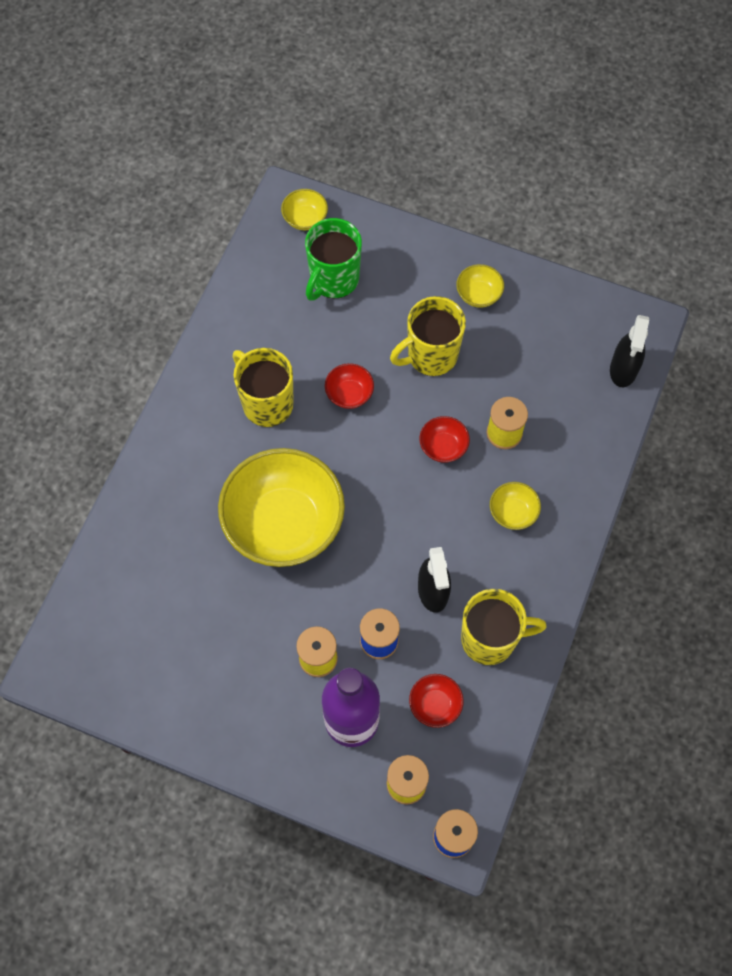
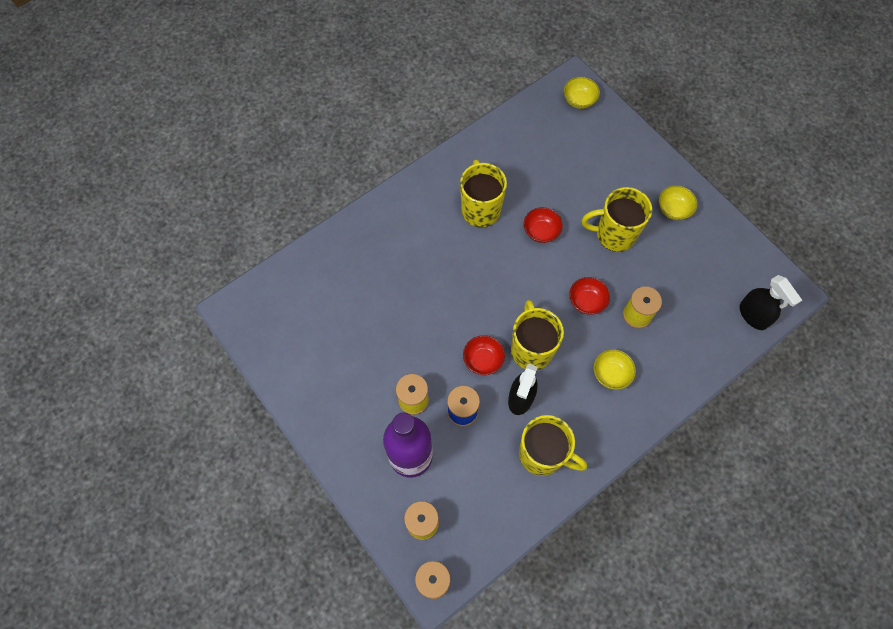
camera: 30 degrees right, 0 degrees up
yellow bowl [218,448,345,567] -> none
green mug [305,218,362,301] -> none
red bowl [409,674,464,728] -> red bowl moved to [463,335,505,375]
black spray bottle [610,315,649,387] -> black spray bottle turned 75 degrees counterclockwise [740,275,802,330]
none -> yellow mug [511,300,564,370]

